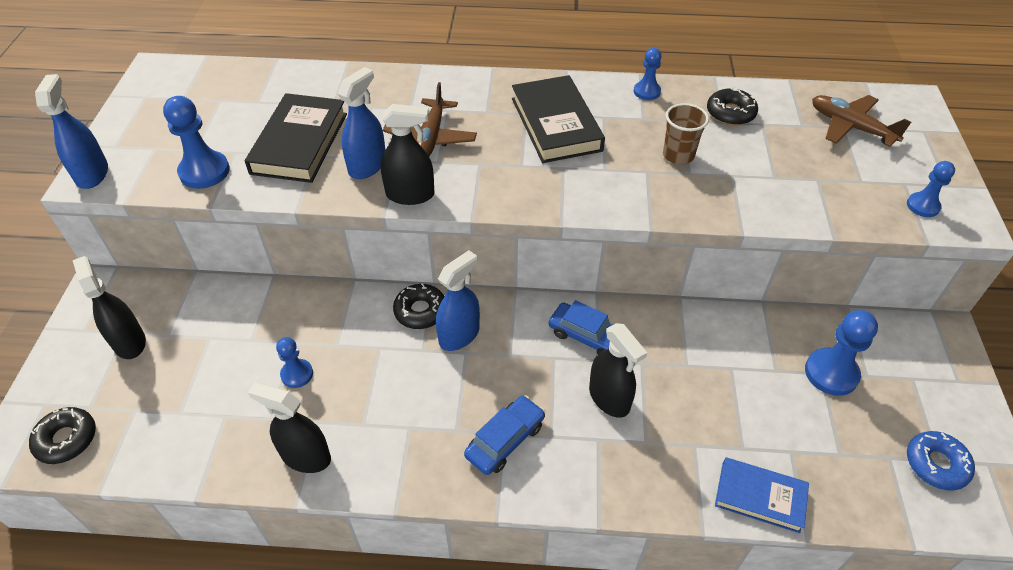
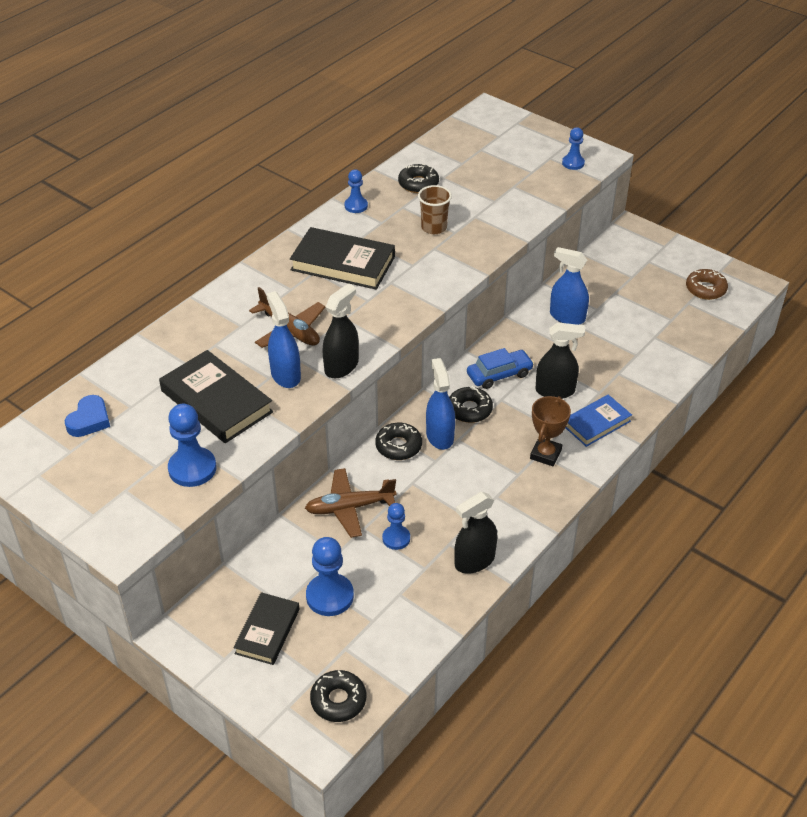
camera: 55 degrees left, 5 degrees down
blue spray bottle [35,74,108,189] -> blue spray bottle moved to [550,247,589,325]
black spray bottle [73,256,146,359] -> black book [233,592,300,665]
blue car [464,395,545,475] -> brown trophy [530,396,571,466]
blue book [715,457,809,533] -> blue book moved to [566,394,632,447]
blue pawn [805,310,878,396] -> blue pawn moved to [306,537,354,616]
brown plane [812,95,911,147] -> brown plane moved to [305,468,397,538]
blue donut [907,431,975,490] -> brown donut [686,269,728,300]
none -> blue heart [65,395,110,437]
none -> black donut [449,386,493,423]

